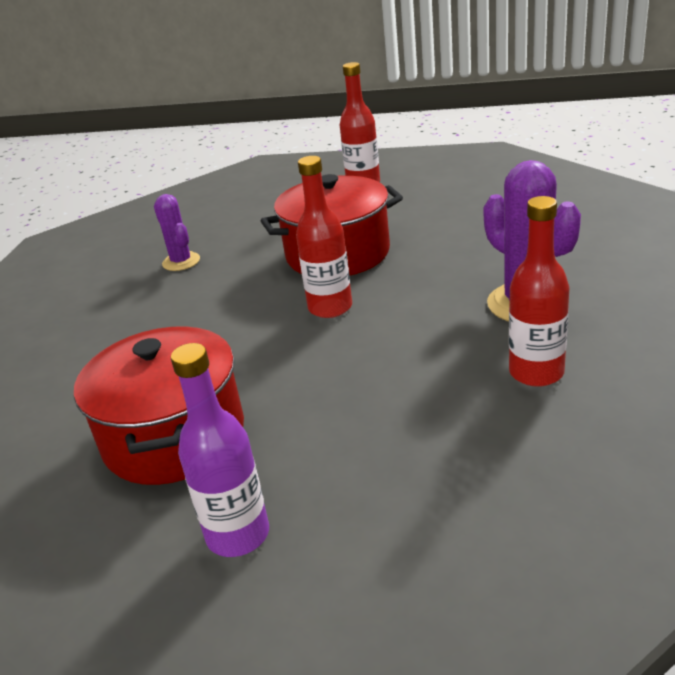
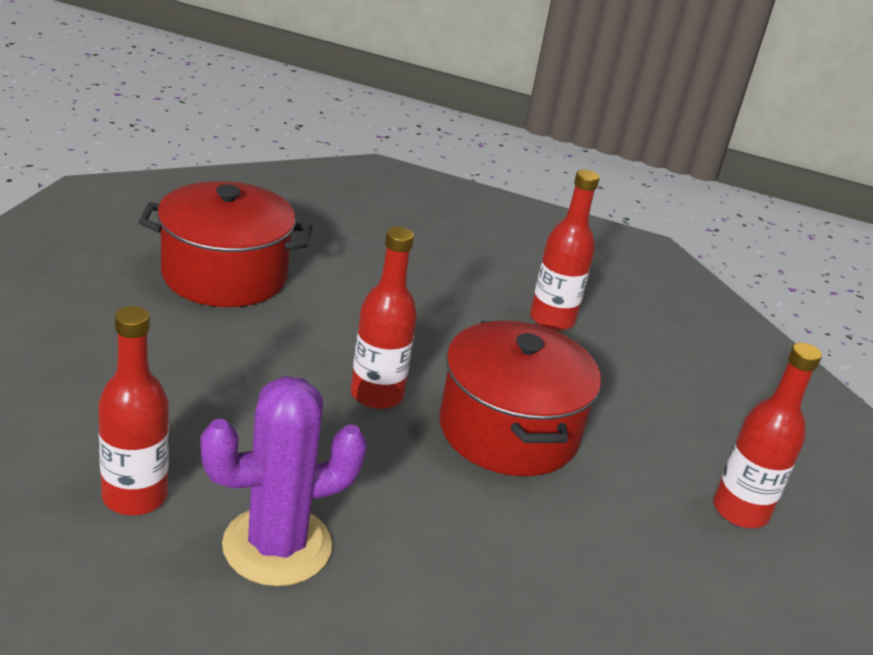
camera: 90 degrees right, 0 degrees up
purple cactus [154,194,200,271] -> red bottle [530,169,600,331]
purple bottle [171,343,269,557] -> none

